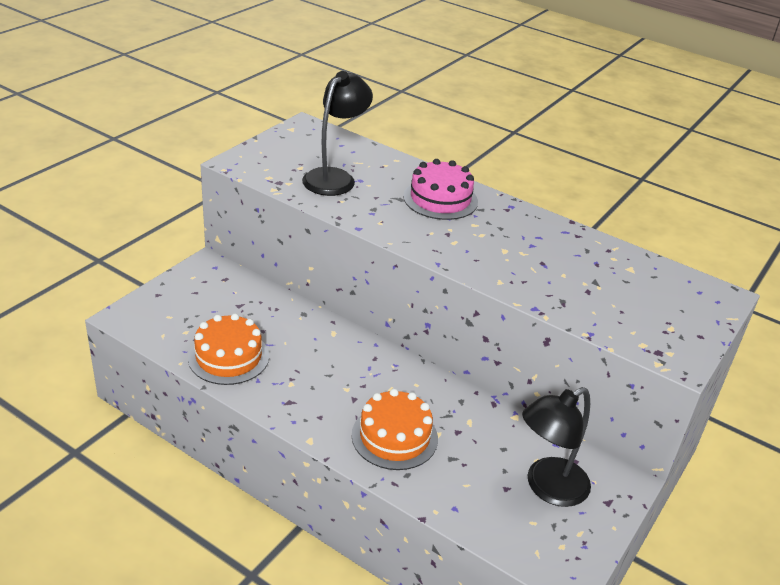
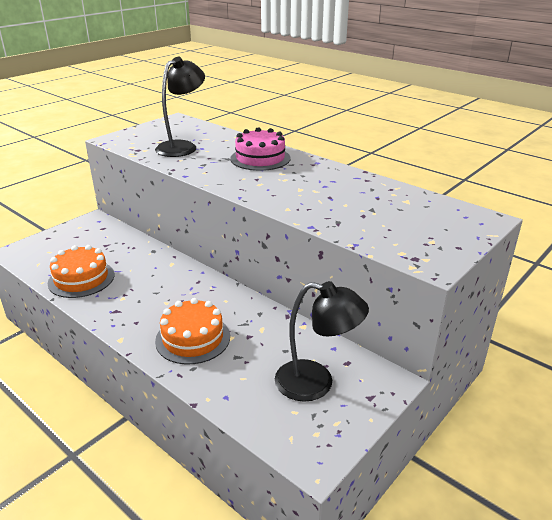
camera: 10 degrees right, 5 degrees down
black lamp [522,387,591,507] -> black lamp turned 135 degrees counterclockwise [275,281,369,401]

